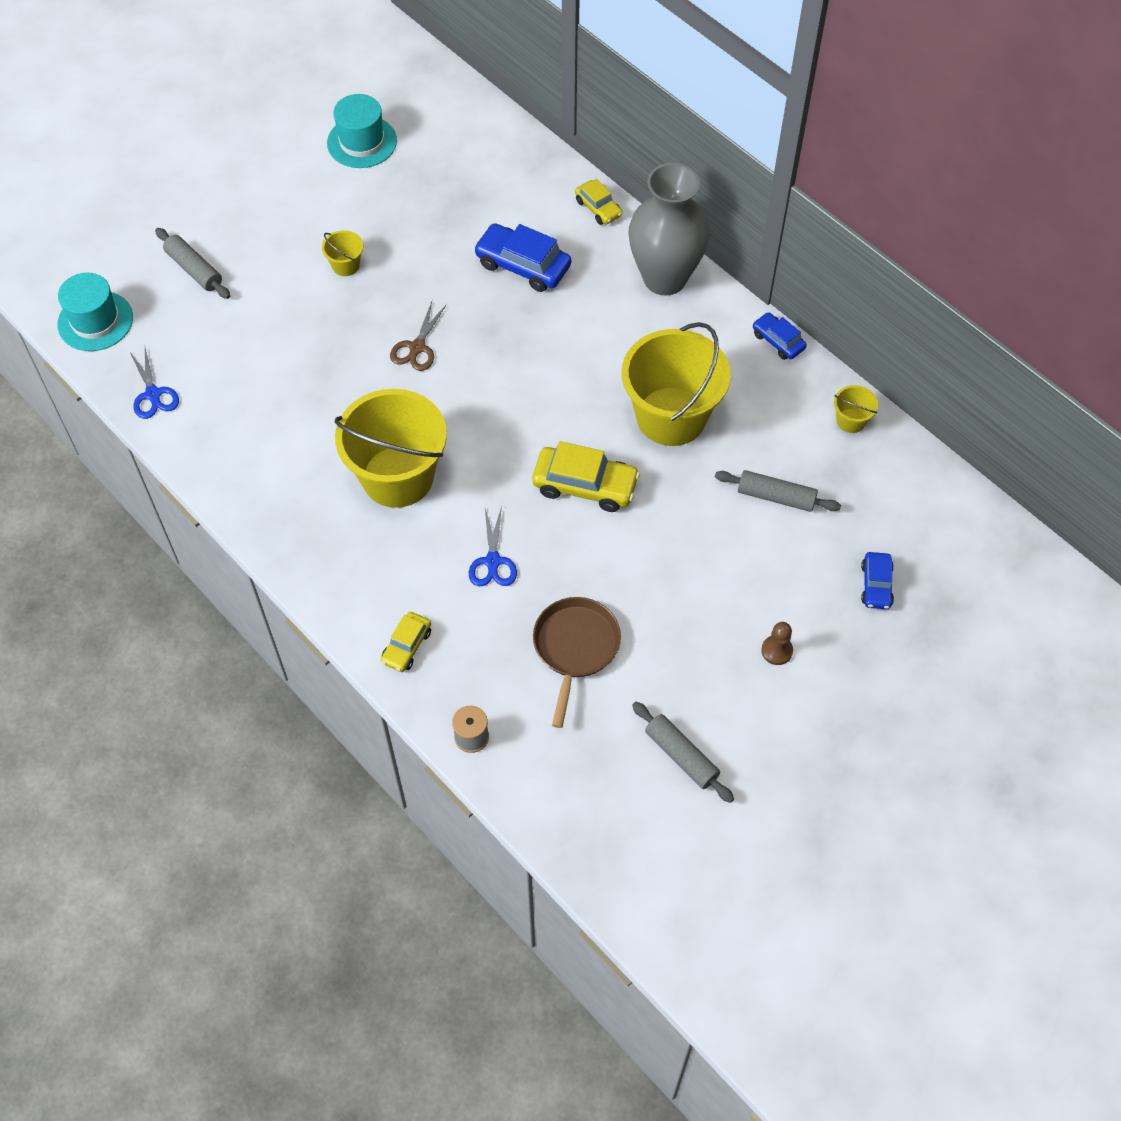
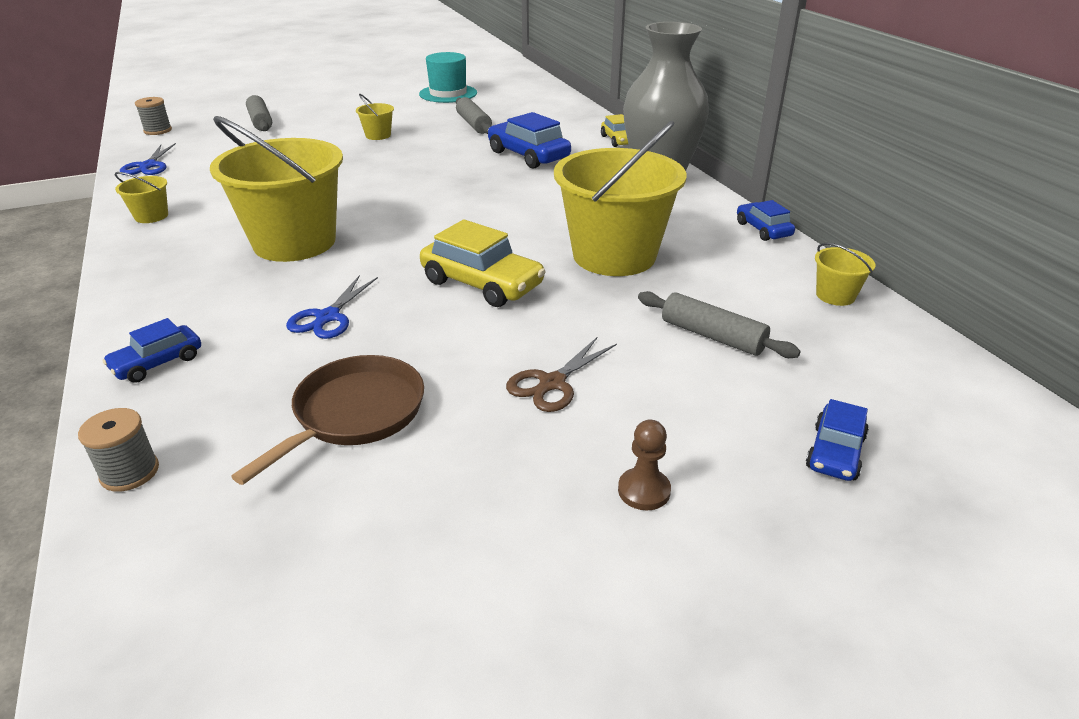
camera: 20 degrees right, 25 degrees down
turquoise hat [57,273,133,351] -> grey spool [135,97,172,135]
yellow car [381,612,431,672] -> blue car [102,318,201,383]
brown scissors [390,302,447,371] -> brown scissors moved to [506,337,617,412]
grey rolling pin [632,702,734,803] -> grey rolling pin moved to [456,97,492,134]
none -> yellow bucket [114,172,168,223]

